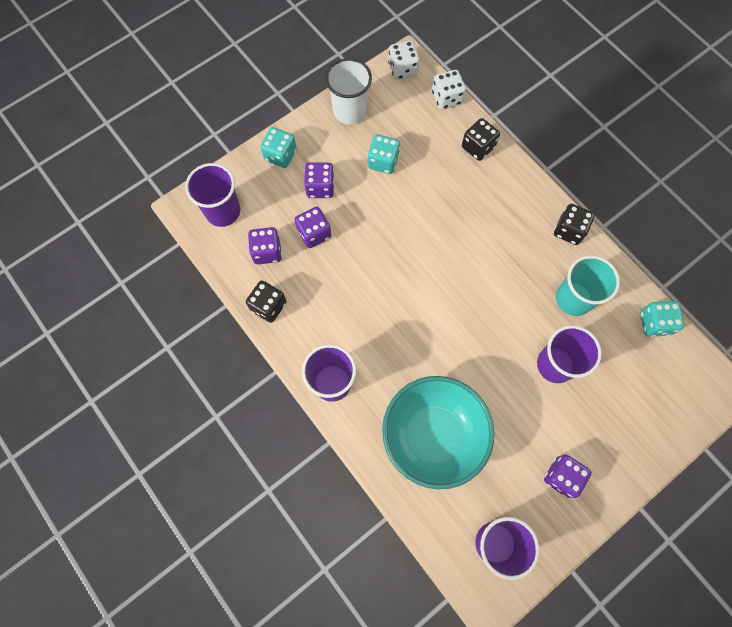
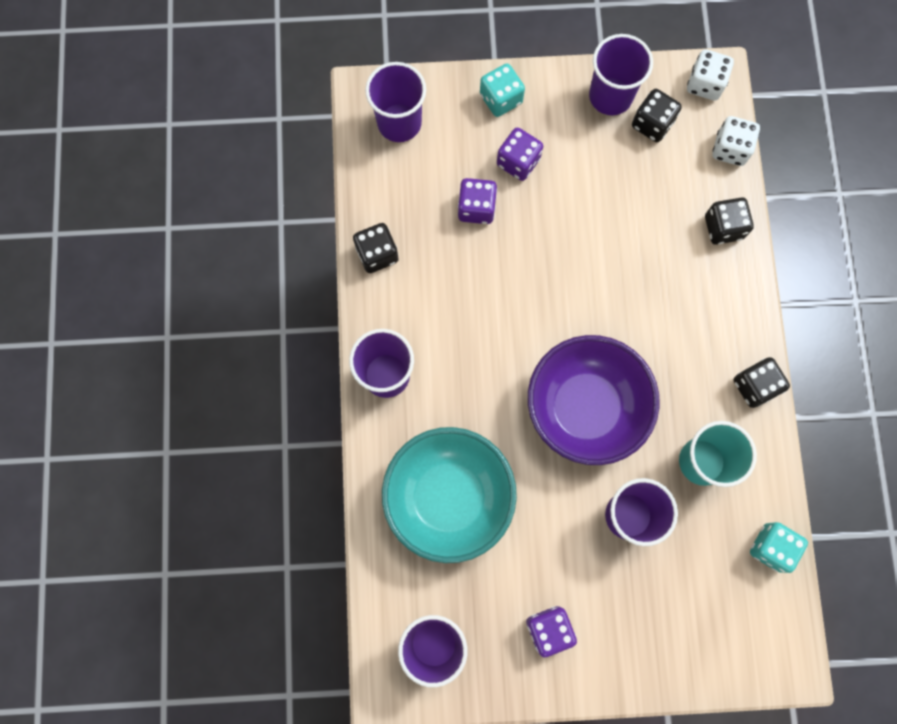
camera: 35 degrees right, 5 degrees up
purple dice [248,227,282,264] -> none
white cup [325,58,372,125] -> purple cup [589,34,653,115]
turquoise dice [368,134,400,174] -> none
none -> purple bowl [528,335,660,465]
none -> black dice [632,89,682,142]

